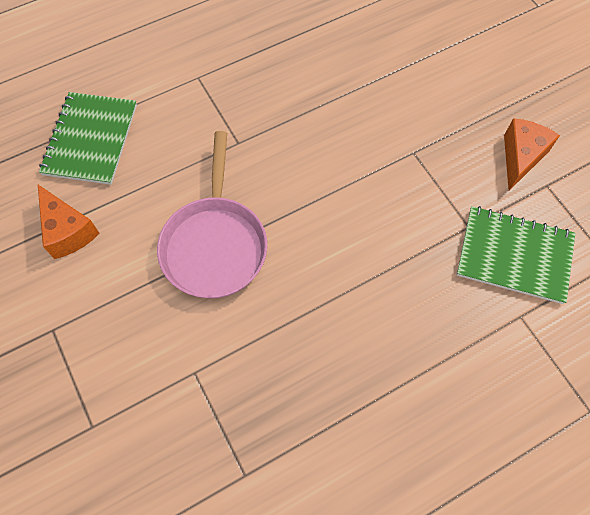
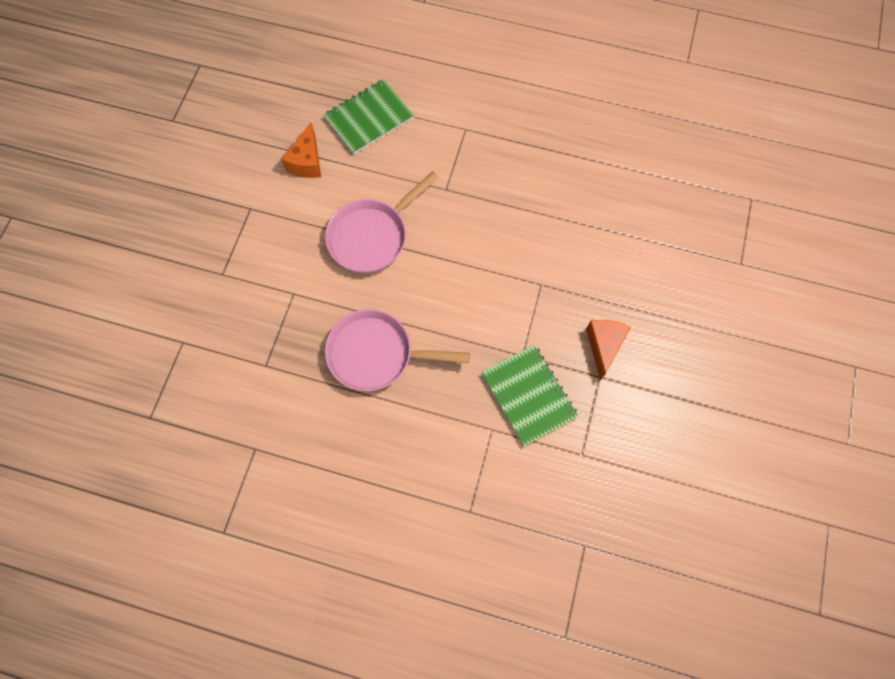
camera: 45 degrees right, 5 degrees up
orange cheese [504,119,560,191] -> orange cheese turned 60 degrees counterclockwise [586,320,631,380]
none -> pink pan [325,309,470,391]

